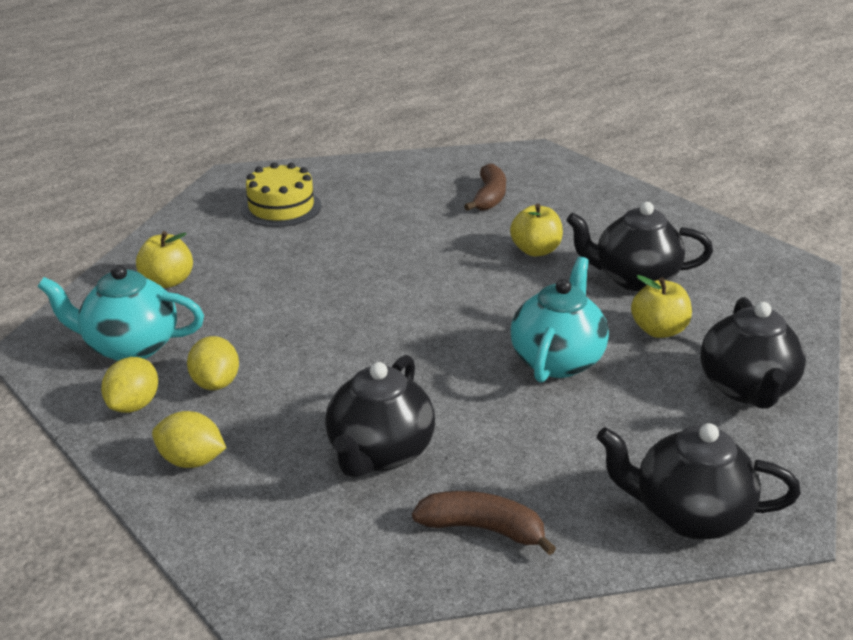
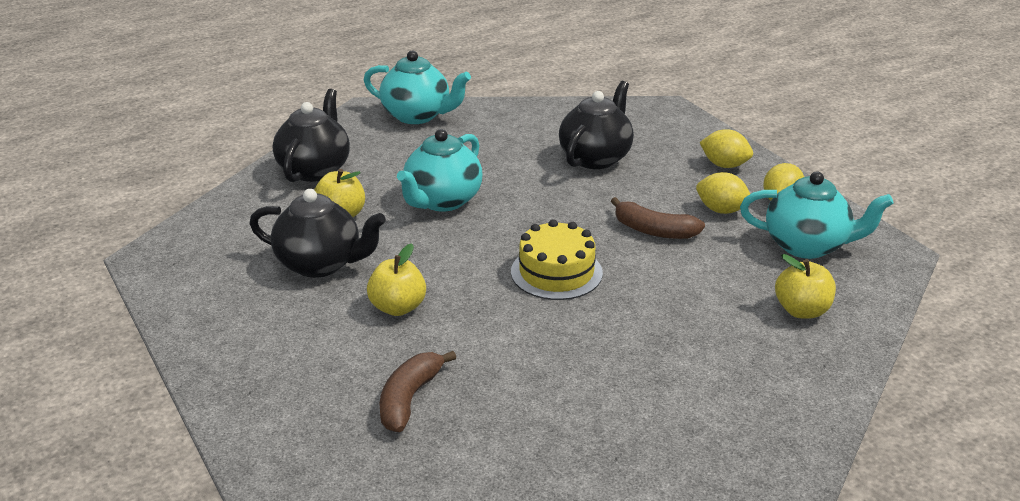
camera: 170 degrees left, 0 degrees up
yellow lemon [187,336,239,390] -> yellow lemon turned 60 degrees counterclockwise [696,172,750,214]
yellow cake [241,162,321,227] -> yellow cake moved to [511,219,603,300]
brown banana [412,491,556,555] -> brown banana moved to [611,197,705,239]
black teapot [597,423,801,540] -> turquoise teapot [364,50,471,124]

